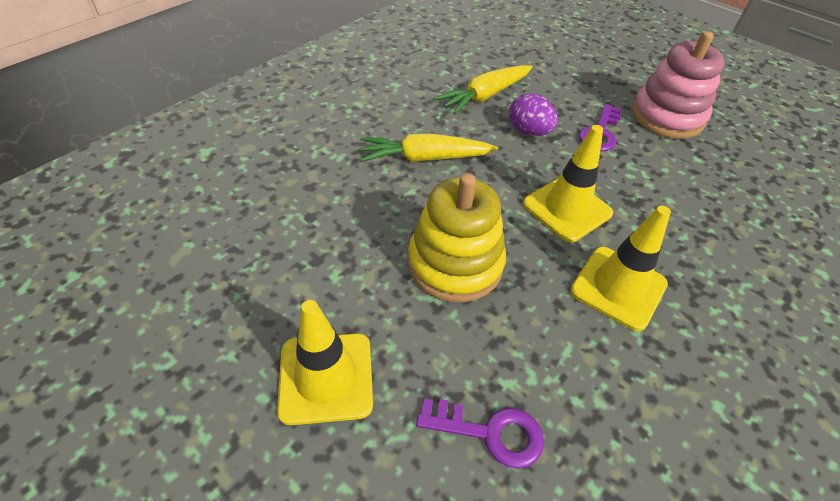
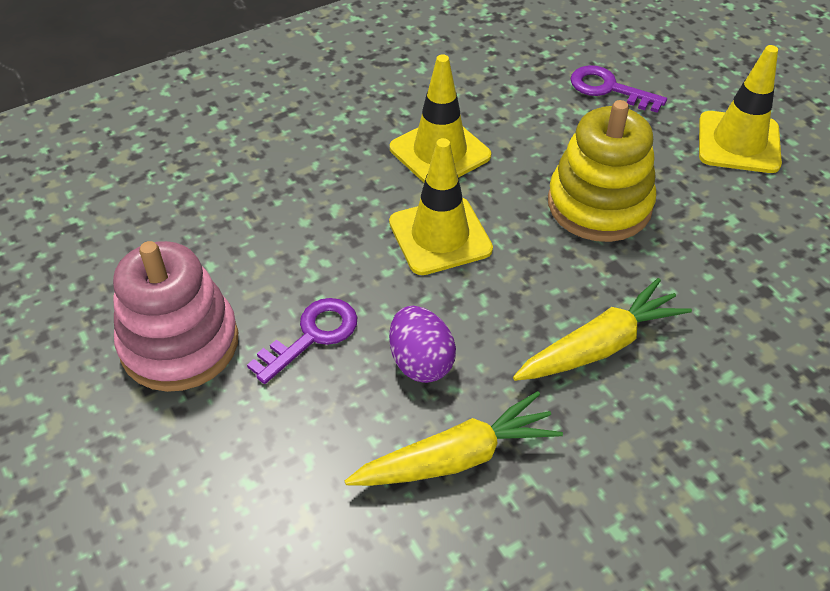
camera: 160 degrees left, 0 degrees up
yellow carrot [360,133,498,162] -> yellow carrot turned 45 degrees counterclockwise [513,278,692,381]

